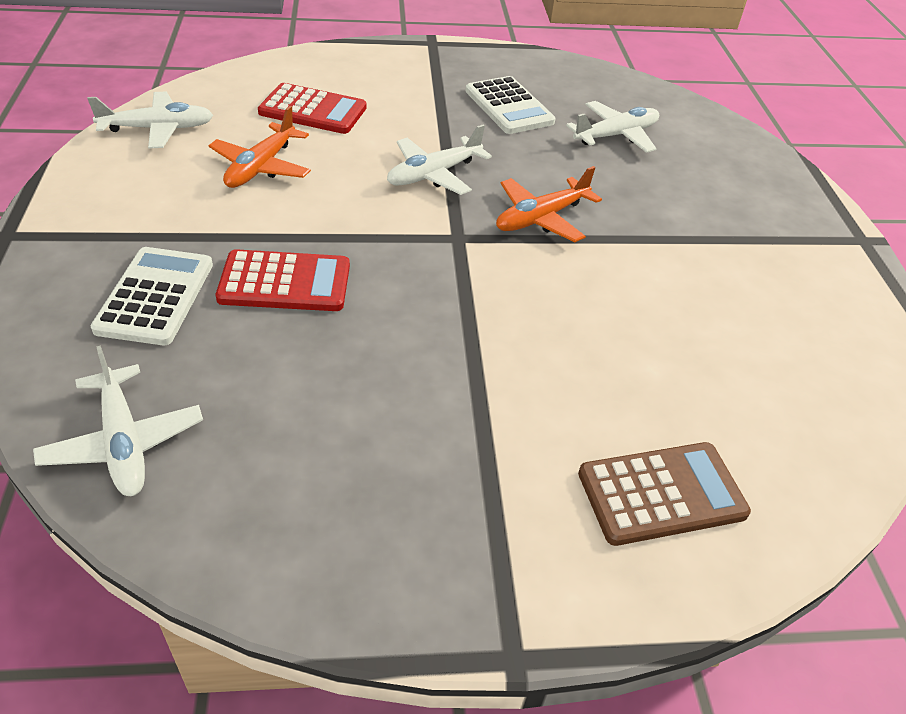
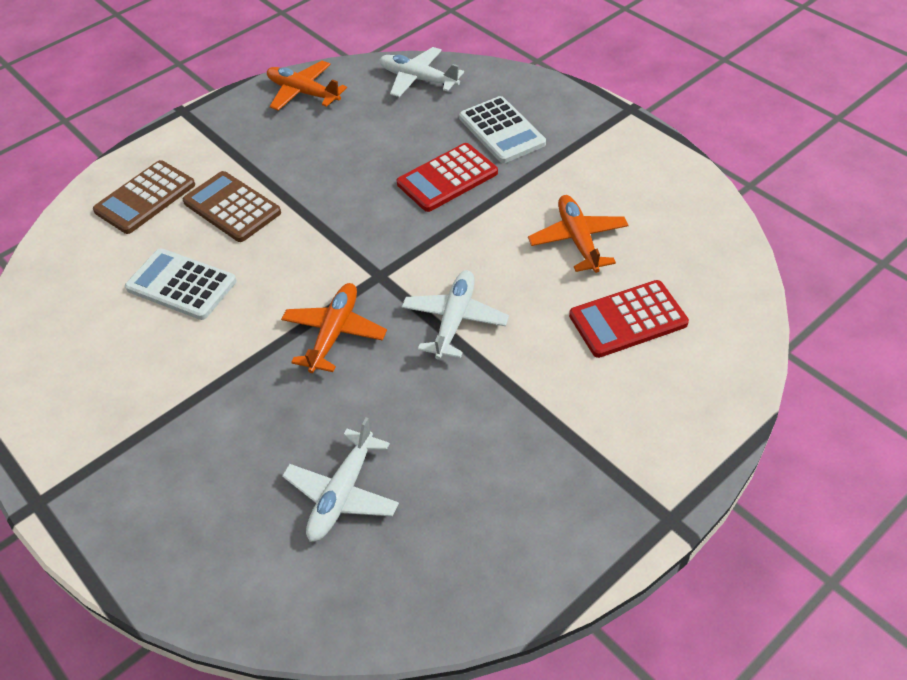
camera: 150 degrees right, 5 degrees up
white plane [87,92,213,149] -> none
white calculator [465,76,556,134] -> white calculator moved to [125,248,237,320]
none -> brown calculator [183,171,281,242]
none -> orange plane [267,61,347,110]

